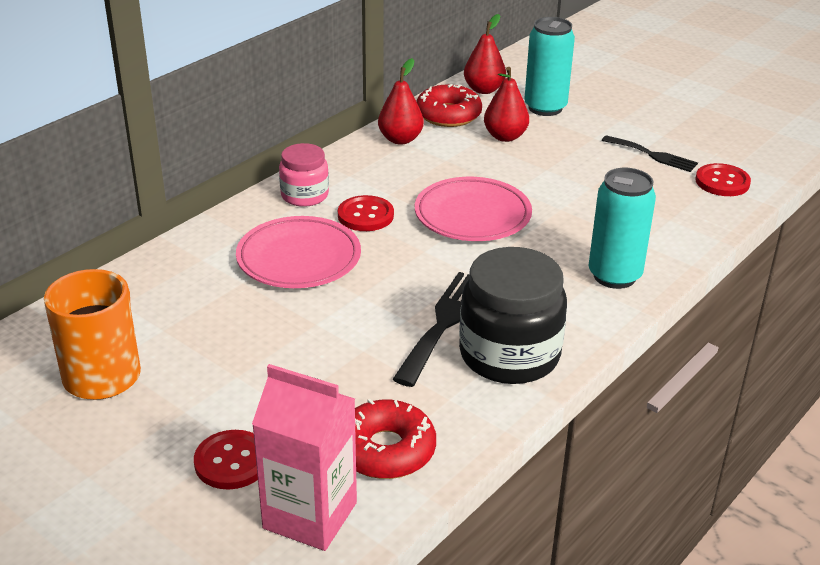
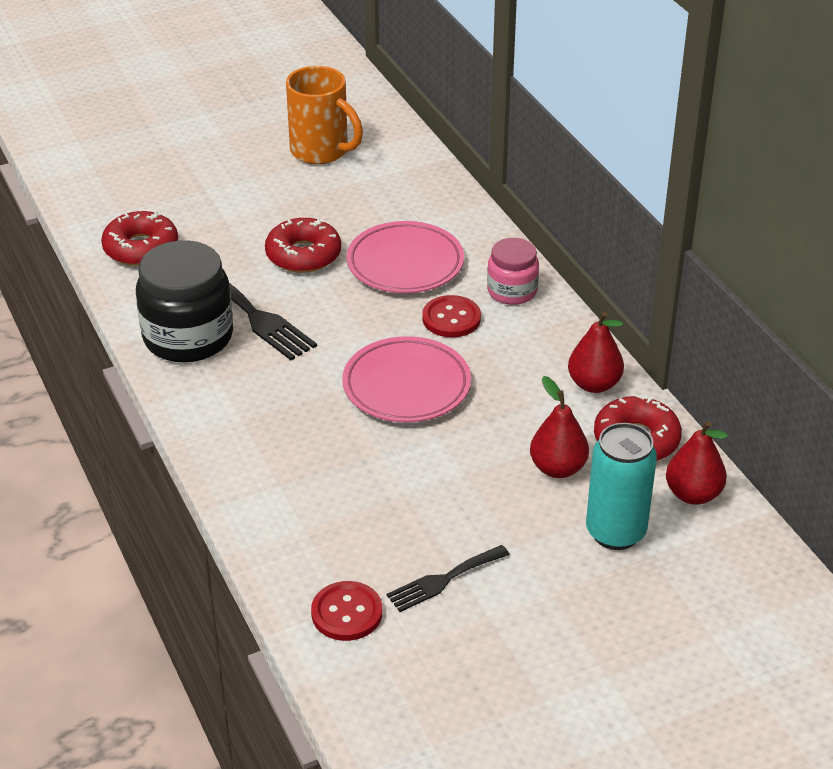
camera: 115 degrees right, 5 degrees up
red button [194,430,258,490] -> none
pink carton [252,364,357,551] -> none
turquoise can [589,168,656,289] -> none
none -> red donut [265,218,341,273]

